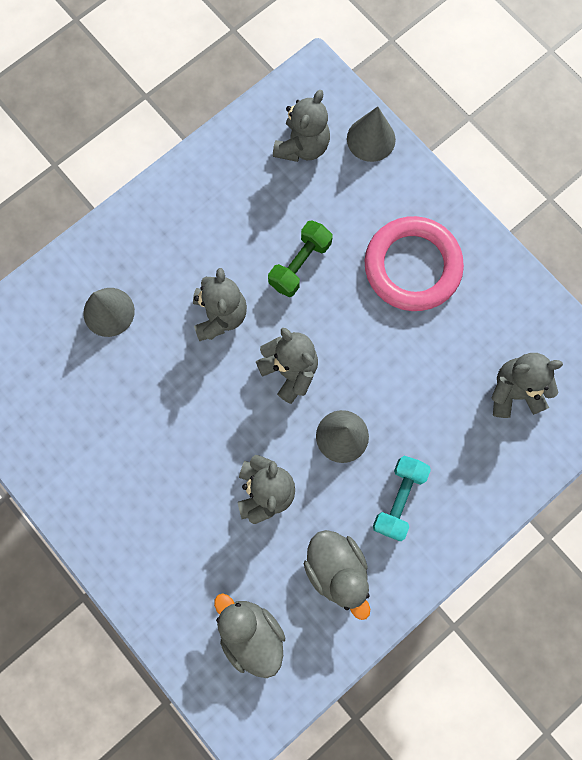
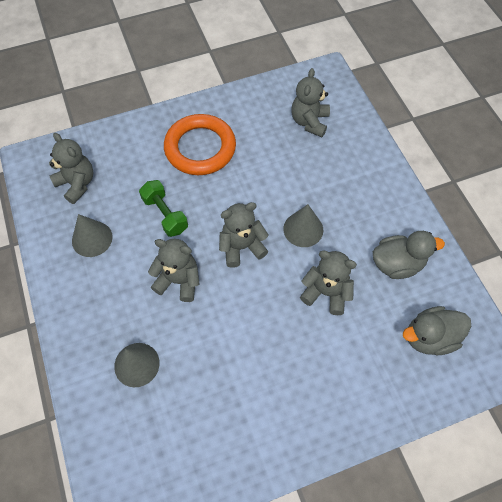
camera: 70 degrees left, 15 degrees down
grey cone [347,107,396,162] -> grey cone moved to [72,214,113,257]
pink ring [365,216,464,311] -> orange ring [164,114,236,175]
turquoise dumbbell [373,456,431,541] -> none

